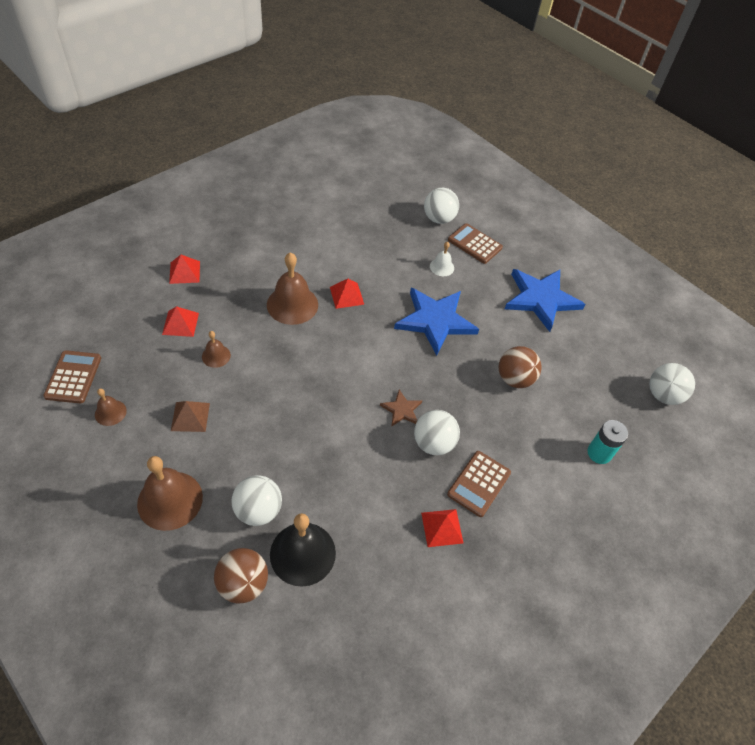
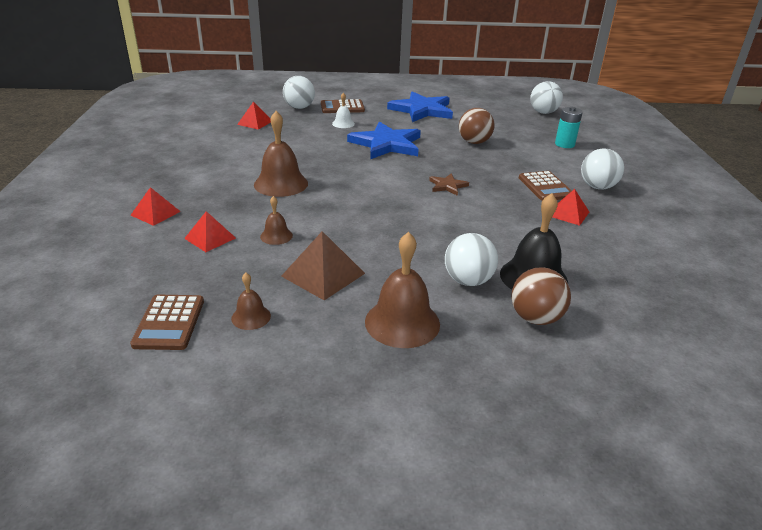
camera: 45 degrees left, 20 degrees down
brown calculator [43,350,101,403] -> brown calculator turned 135 degrees counterclockwise [130,295,204,350]
brown pyramid [171,401,210,432] -> brown pyramid [281,231,365,301], size x1.51
red pyramid [330,279,364,309] -> red pyramid moved to [237,102,271,130]
white ball [414,410,460,455] -> white ball moved to [581,148,624,190]

